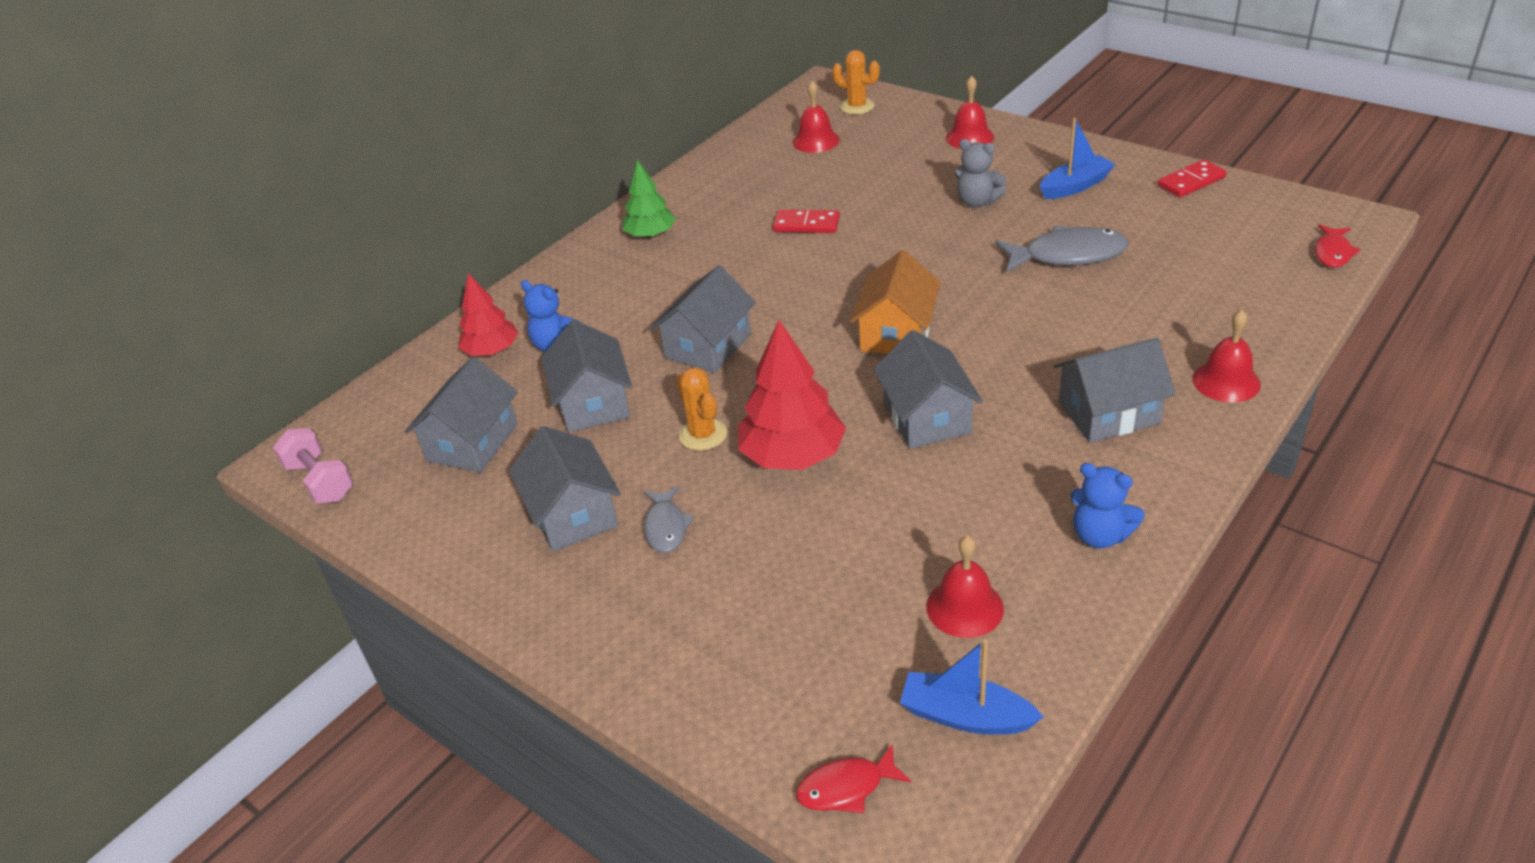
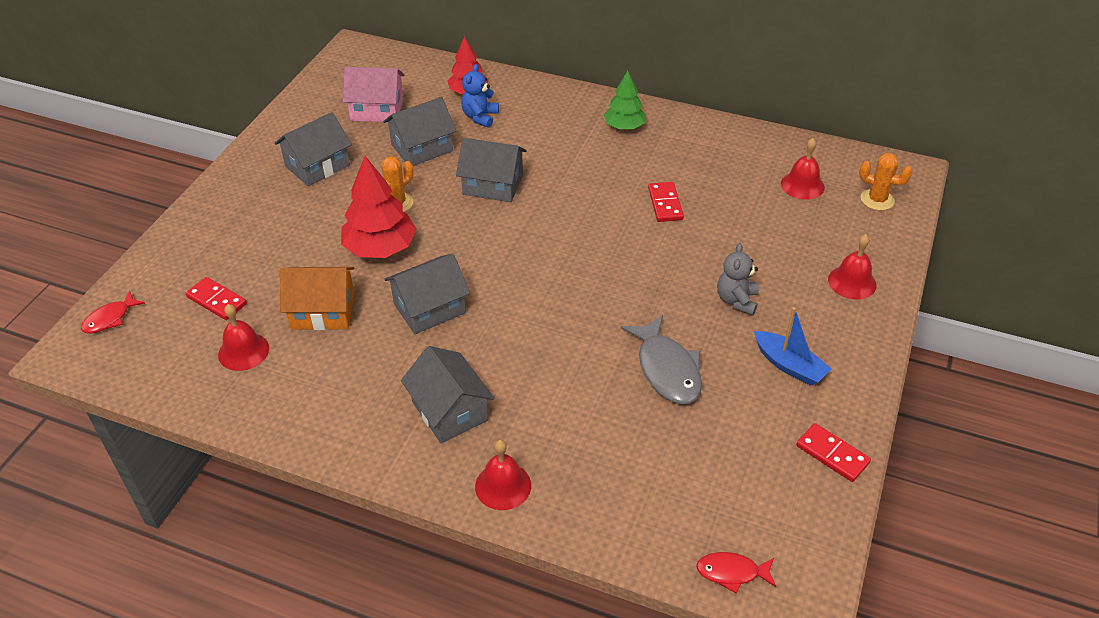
camera: 70 degrees right, 5 degrees up
pink dumbbell [273,428,353,504] -> none
grey house [405,357,518,472] -> pink house [343,67,405,122]
grey fish [644,486,694,553] -> none
red fish [796,744,911,813] -> red fish turned 105 degrees counterclockwise [81,291,145,334]
orange cactus [832,50,880,115] -> orange cactus turned 75 degrees counterclockwise [859,153,913,211]
orange house [850,250,941,354] -> orange house moved to [280,267,355,330]
blue boat [900,639,1044,735] -> none
blue teddy bear [1070,463,1145,548] -> none
none -> red domino [185,277,247,320]

